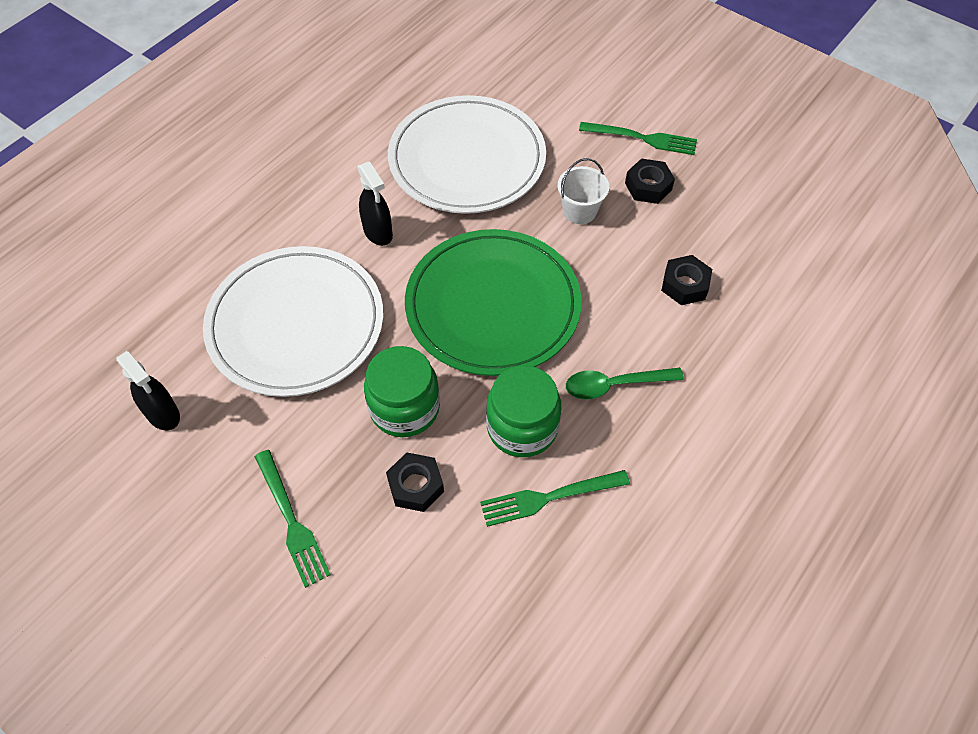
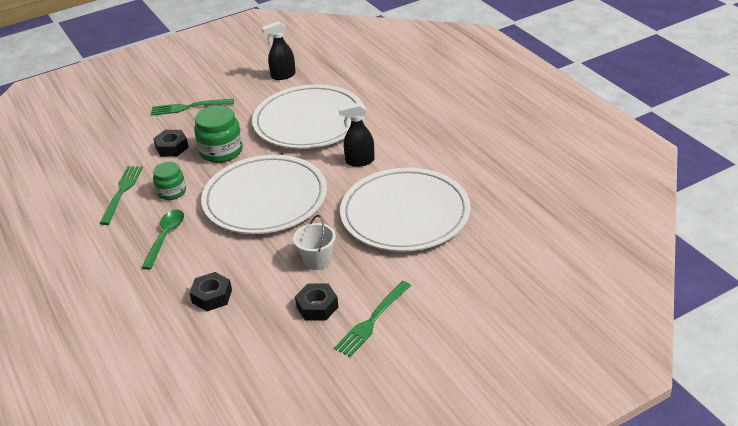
camera: 115 degrees right, 20 degrees down
green plate [405,229,582,376] -> white plate [201,155,327,234]
green jar [486,366,561,457] -> green jar [153,162,186,200], size x0.64

